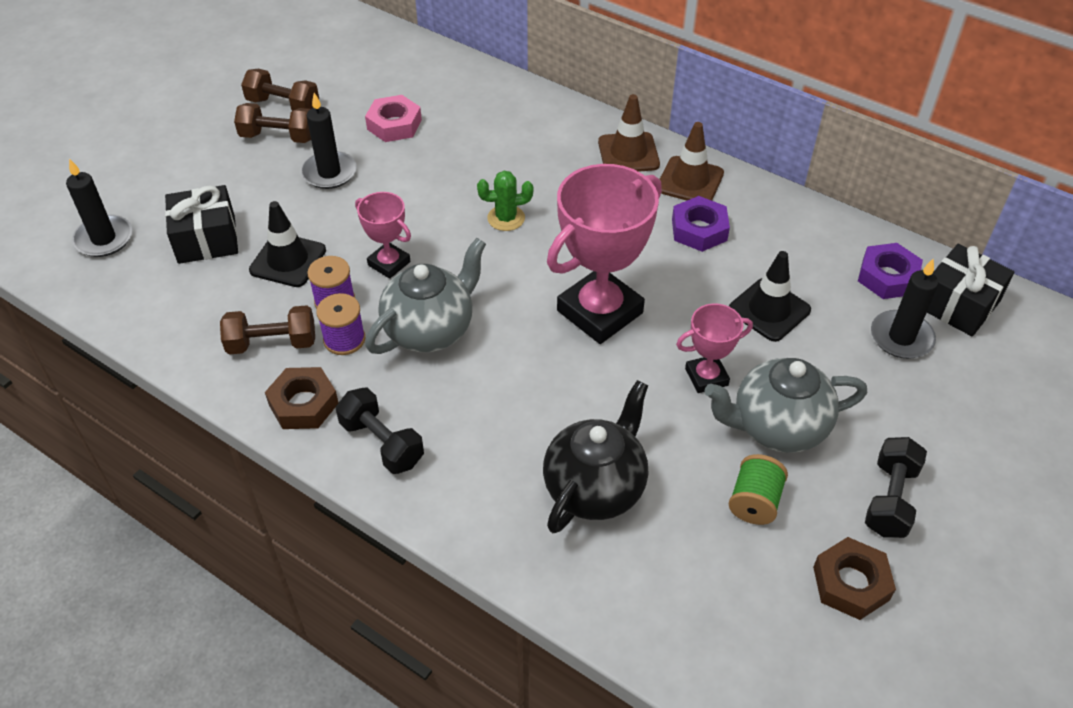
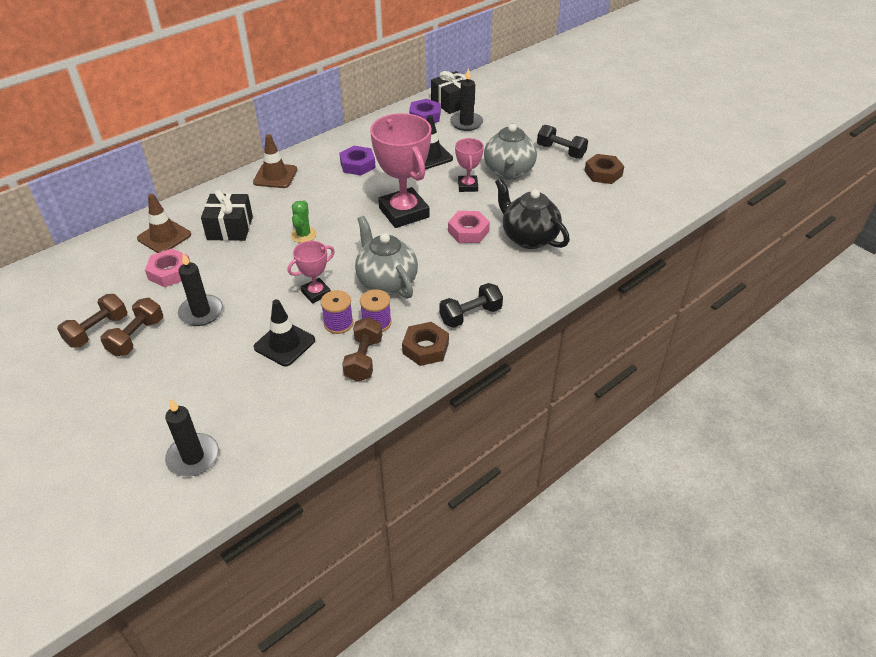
camera: 75 degrees left, 5 degrees down
black gift [165,185,238,264] -> black gift moved to [201,190,253,241]
brown traffic cone [660,122,724,201] -> brown traffic cone moved to [137,194,191,253]
green spool [728,454,788,525] -> none
none -> pink nut [448,211,490,243]

